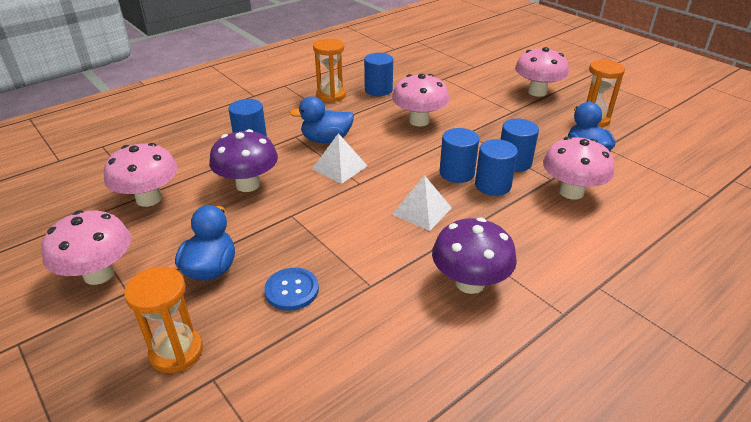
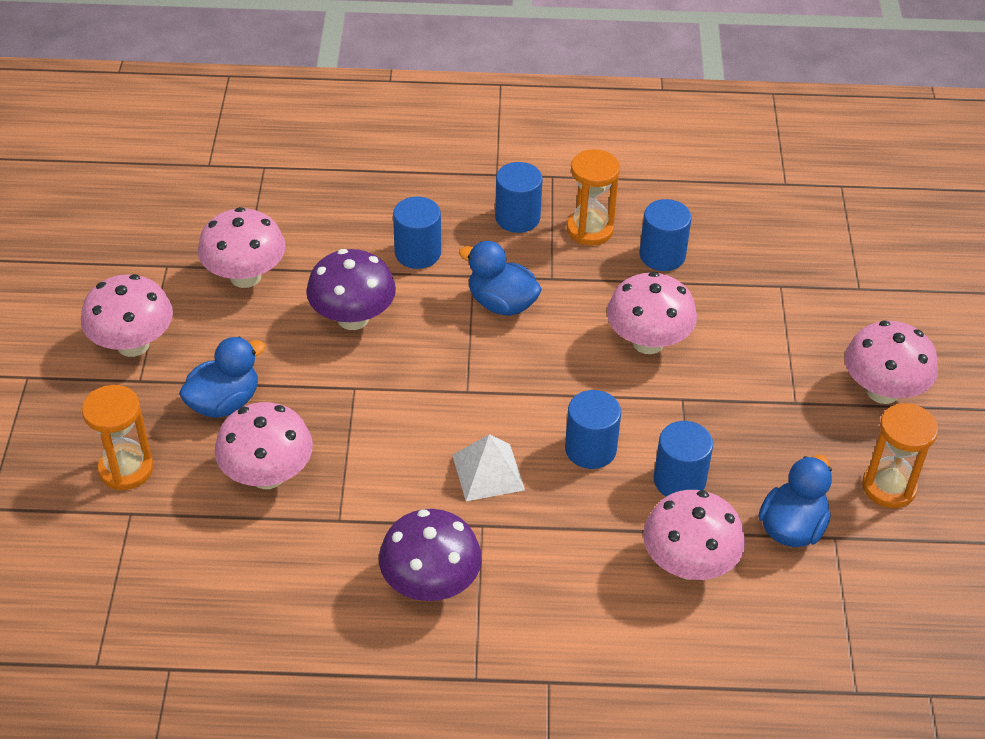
camera: 40 degrees right, 10 degrees up
blue button [264,268,319,311] -> pink mushroom [215,402,313,489]
white pyramid [312,133,367,184] -> none
blue cylinder [475,139,518,196] -> blue cylinder moved to [495,162,542,233]

